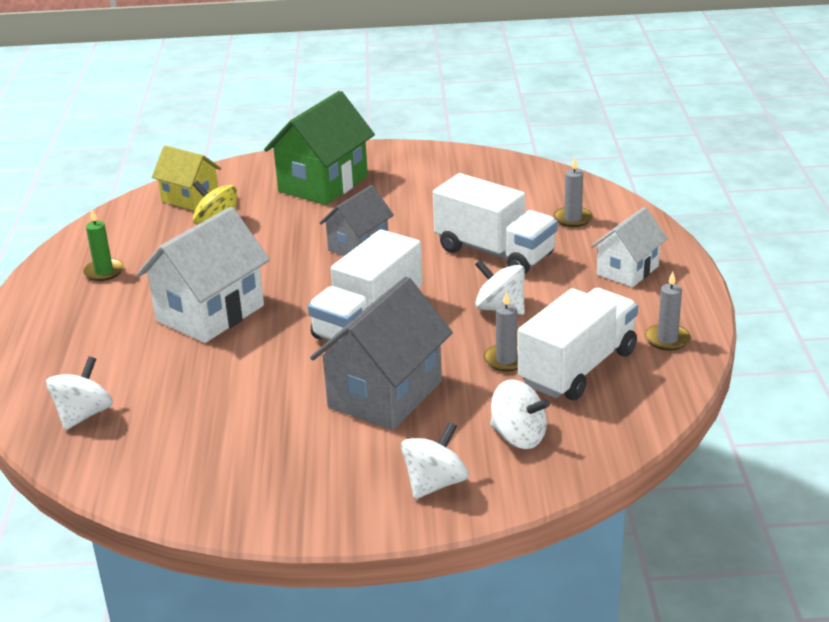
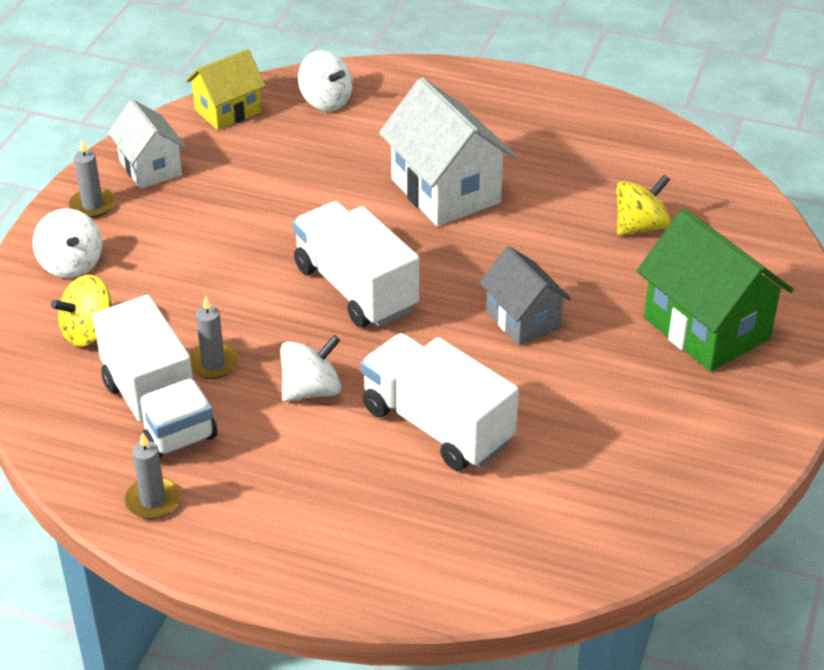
camera: 110 degrees right, 10 degrees up
green candle [83,209,124,281] -> none
yellow house [152,145,221,211] -> yellow house moved to [186,49,266,130]
grey house [310,277,453,430] -> none
white truck [433,173,558,274] -> white truck turned 75 degrees clockwise [360,333,519,471]
white spinning top [490,380,550,449] -> yellow spinning top [51,275,112,347]
grey candle [554,157,593,227] -> grey candle moved to [69,140,115,218]
white house [591,207,668,287] -> white house moved to [108,100,186,189]

